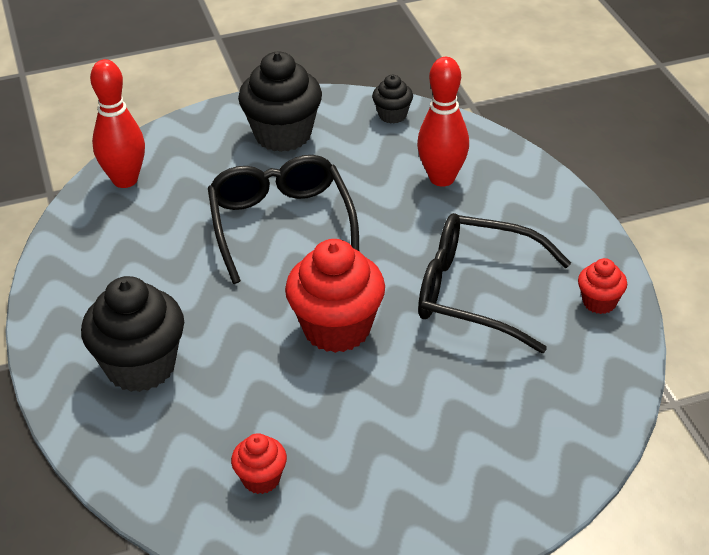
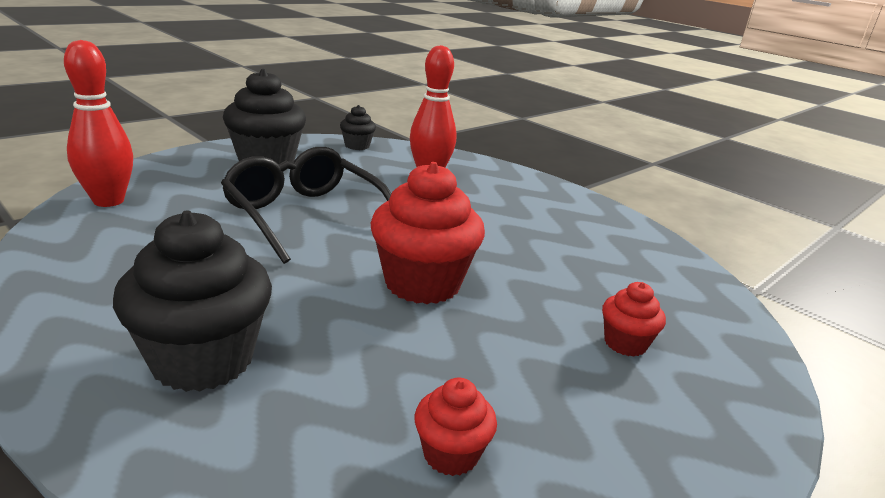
camera: 30 degrees left, 15 degrees down
black glasses [418,213,571,353] -> none
red cupcake [578,258,627,314] -> red cupcake moved to [602,282,666,357]

